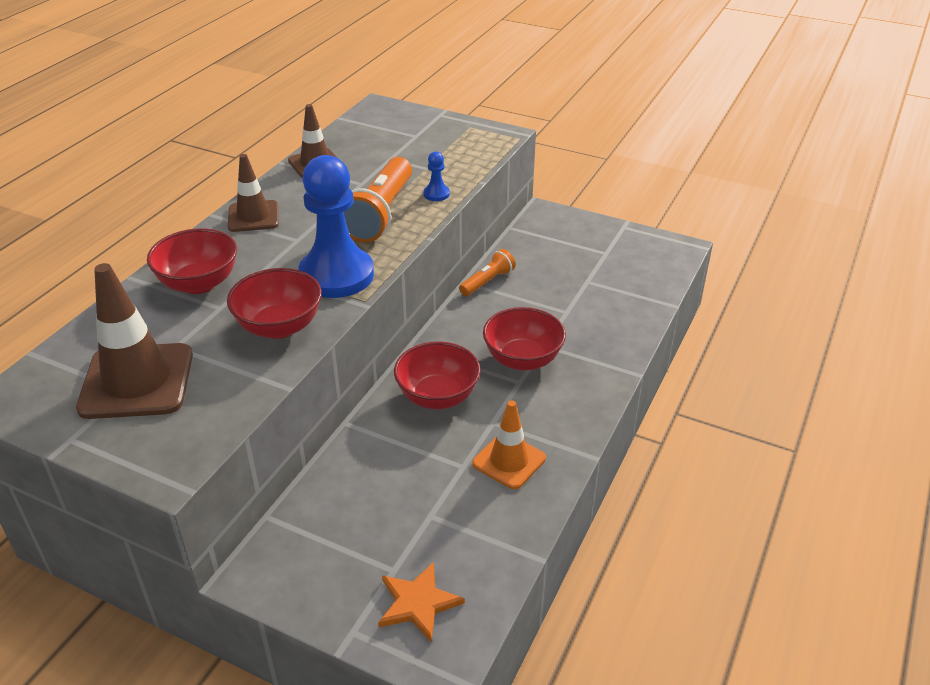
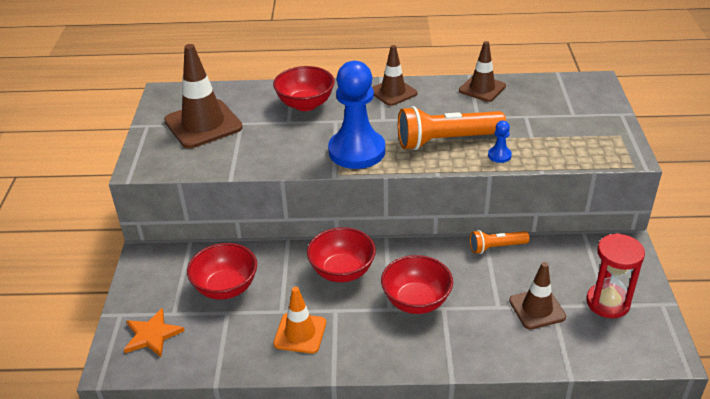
camera: 65 degrees right, 0 degrees up
red bowl [227,268,322,339] -> red bowl moved to [187,243,257,300]
orange flashlight [459,249,516,296] -> orange flashlight turned 150 degrees clockwise [470,230,530,254]
none -> brown traffic cone [509,262,566,329]
none -> red hourglass [586,233,645,318]

